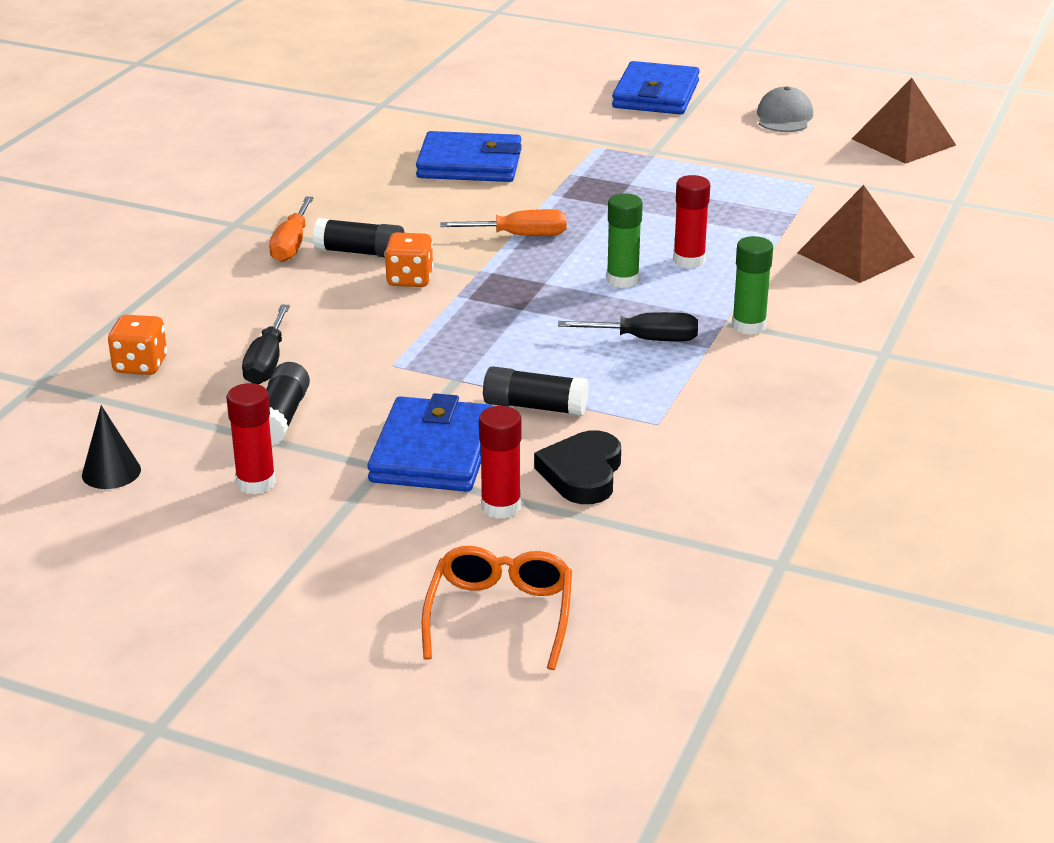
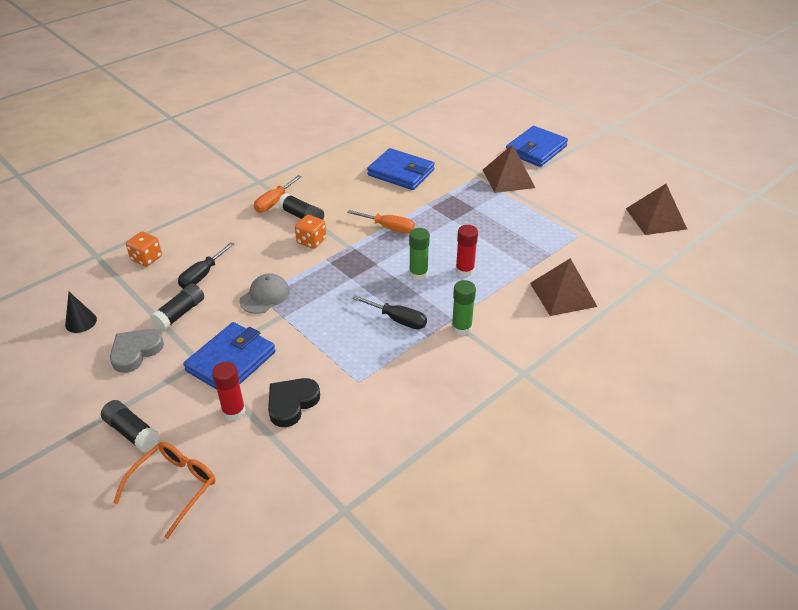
camera: 25 degrees right, 10 degrees up
red glue stick [226,383,276,494] -> grey heart [110,329,164,373]
black glue stick [483,366,589,416] -> black glue stick moved to [101,400,160,452]
grey cap [757,86,813,132] -> grey cap moved to [239,273,290,314]
none -> brown pyramid [483,144,535,193]

